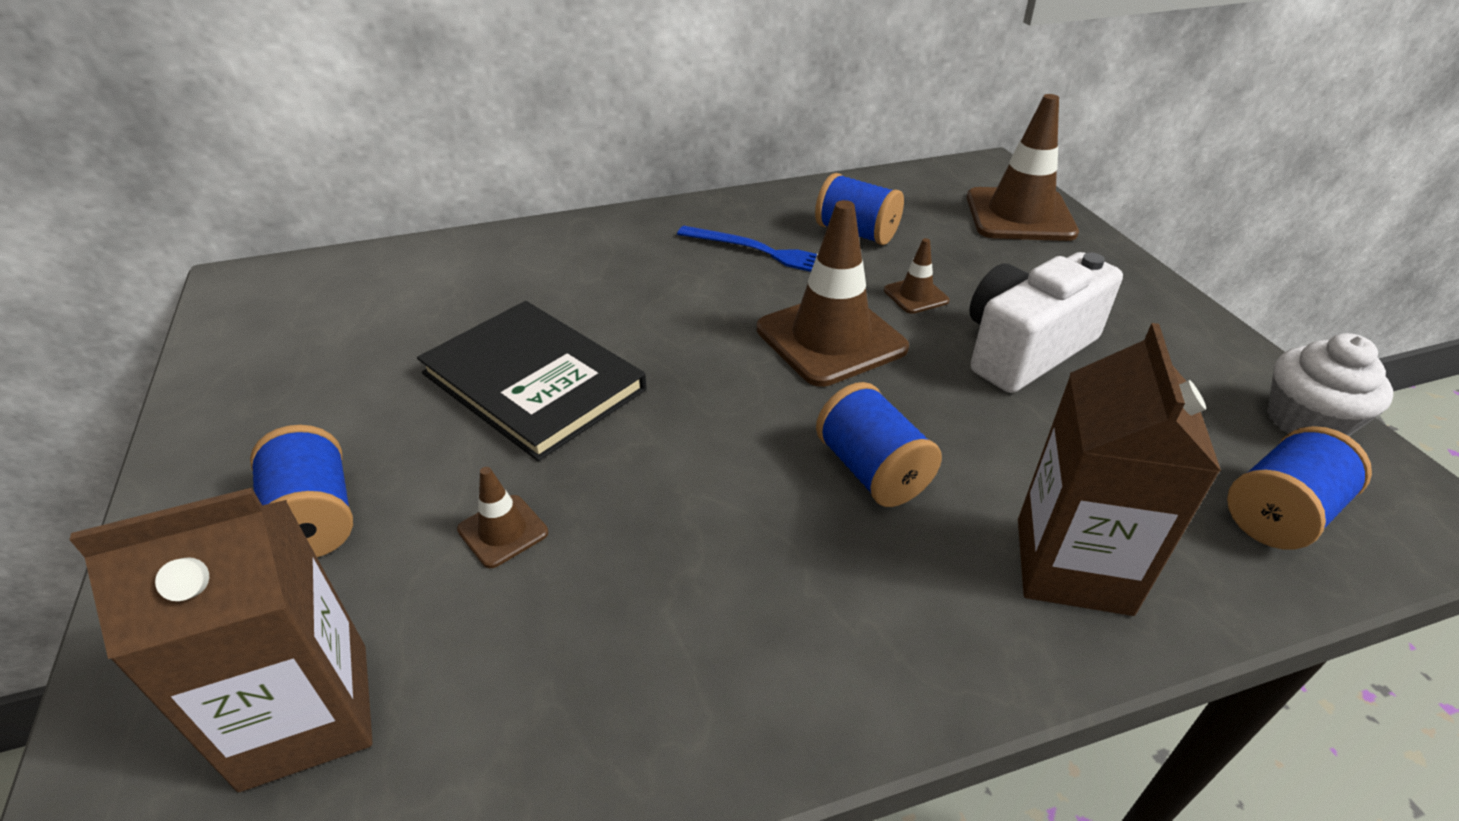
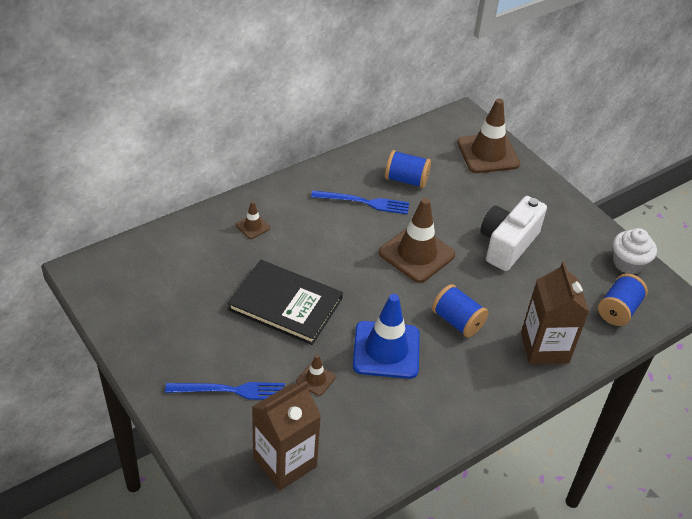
camera: 20 degrees left, 5 degrees up
blue spool [250,425,353,557] -> blue fork [165,382,285,400]
brown traffic cone [884,238,950,314] -> brown traffic cone moved to [236,201,270,239]
none -> blue traffic cone [353,294,420,379]

